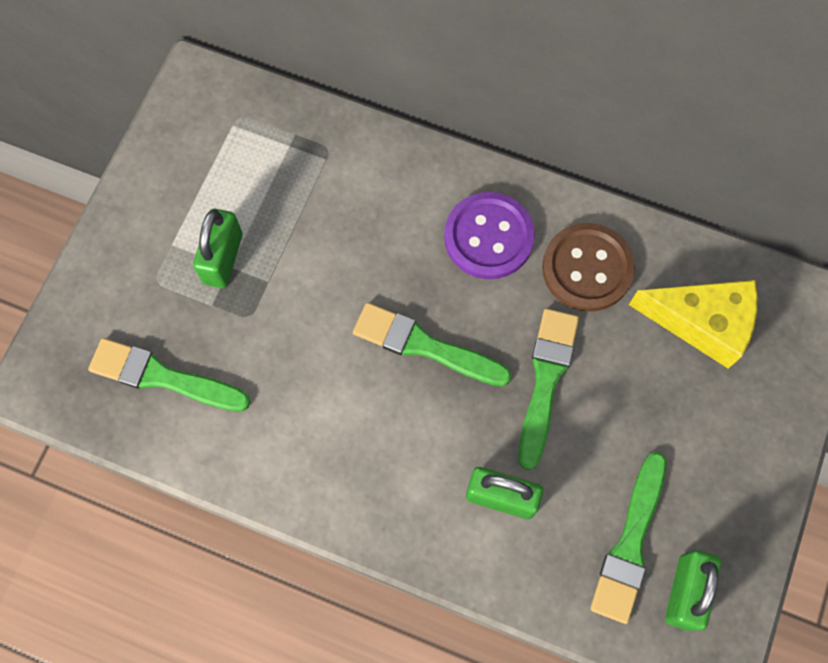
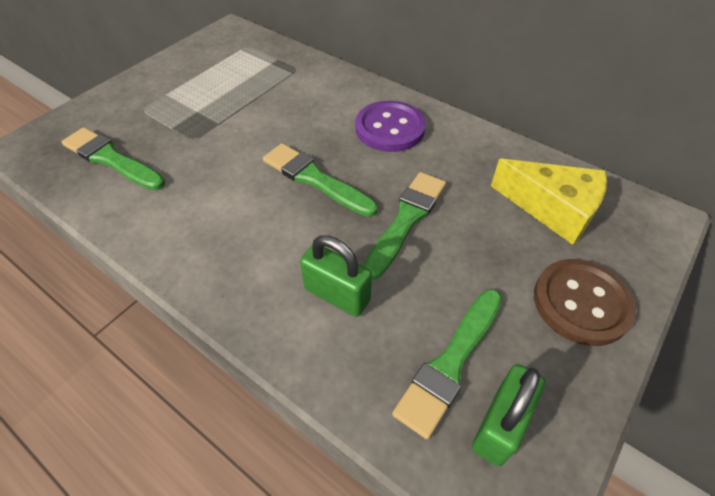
camera: 15 degrees right, 20 degrees down
green padlock [193,209,243,288] -> none
brown button [542,223,635,312] -> brown button moved to [534,259,636,346]

